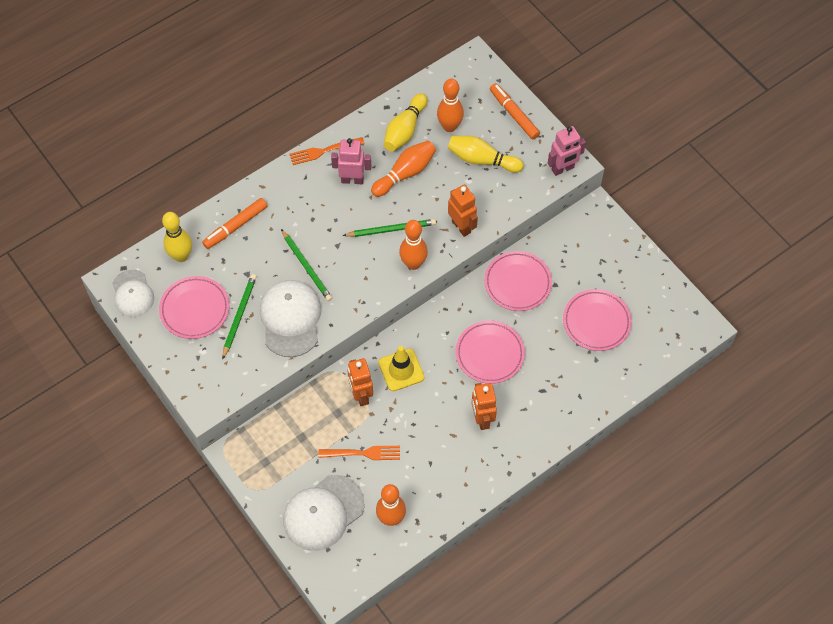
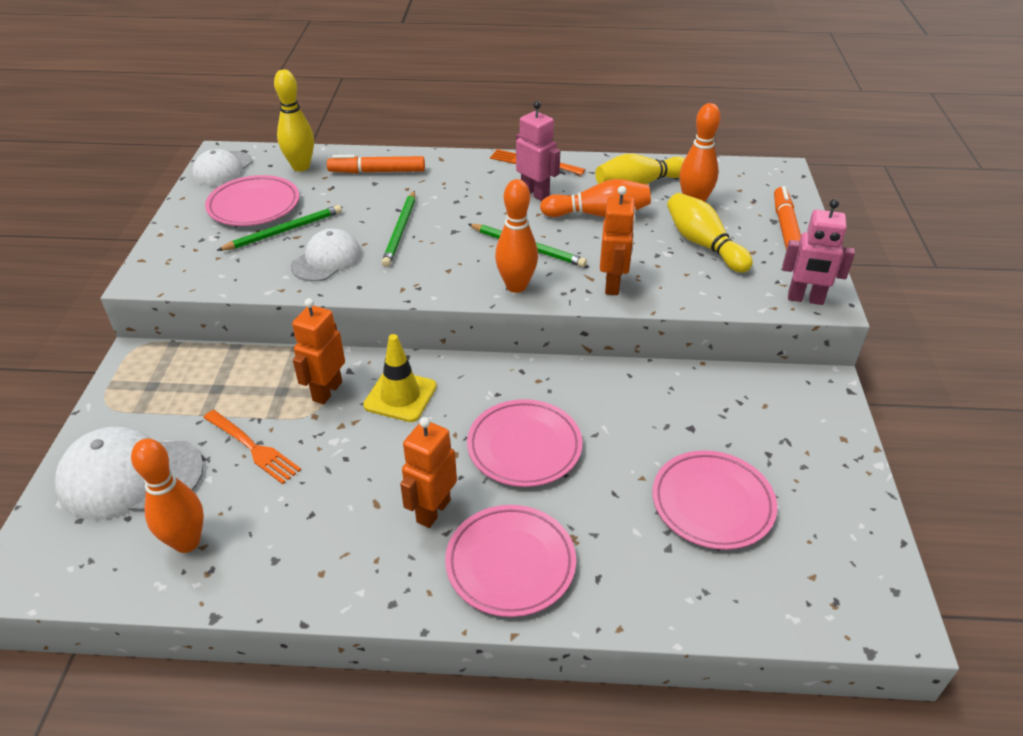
camera: 40 degrees right, 20 degrees down
white cap [260,280,321,357] -> white cap [291,229,362,281], size x0.64
pink plate [484,251,552,311] -> pink plate moved to [445,505,576,617]

